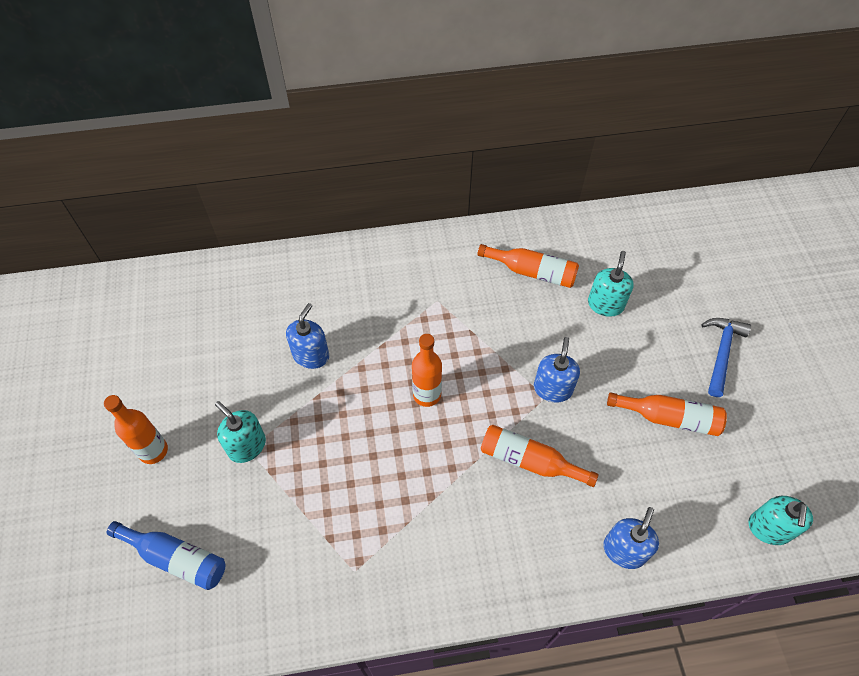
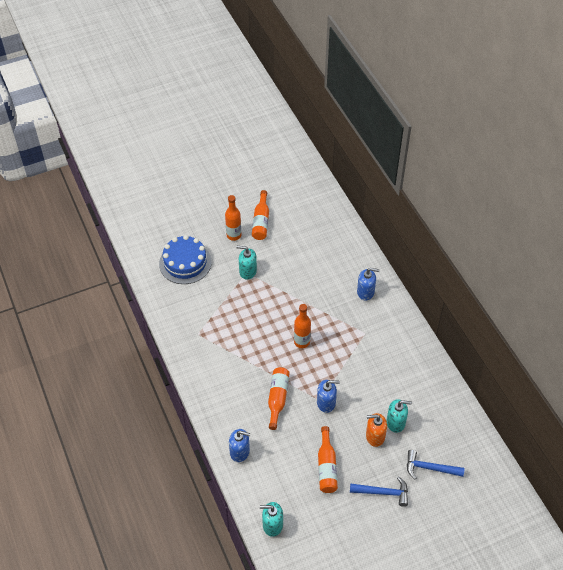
camera: 75 degrees right, 5 degrees down
blue bottle [107,521,225,590] -> blue cake [159,235,211,284]
turquoise soap dispenser [215,401,266,463] -> turquoise soap dispenser turned 105 degrees counterclockwise [236,246,257,280]
blue soap dispenser [286,303,329,369] -> blue soap dispenser moved to [357,268,379,300]
orange bottle [478,244,579,288] -> orange bottle moved to [252,190,269,240]
none -> orange soap dispenser [366,413,387,447]
none -> blue hammer [407,450,465,479]

